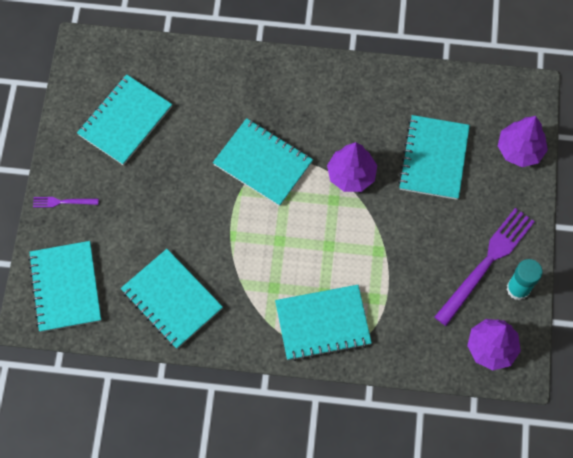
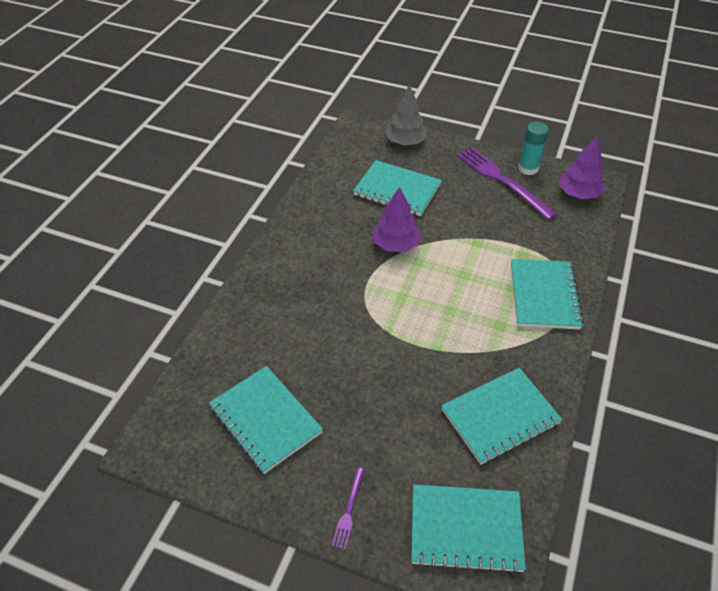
camera: 75 degrees left, 20 degrees down
turquoise notebook [213,118,313,206] -> none
purple tree [498,116,548,167] -> grey tree [385,85,427,145]

